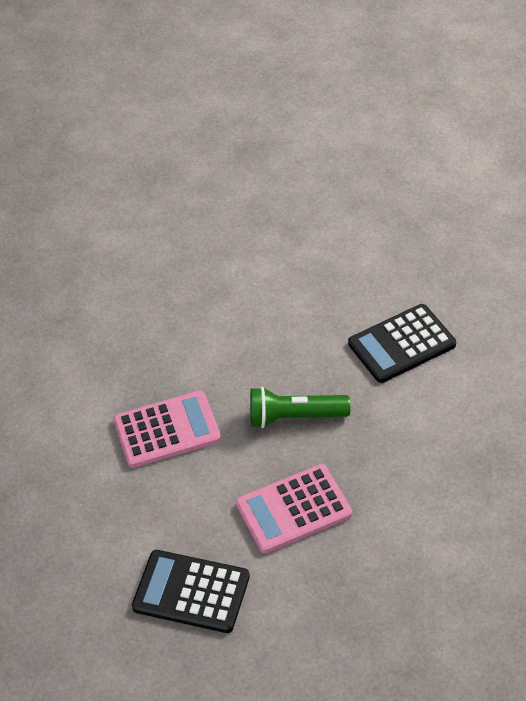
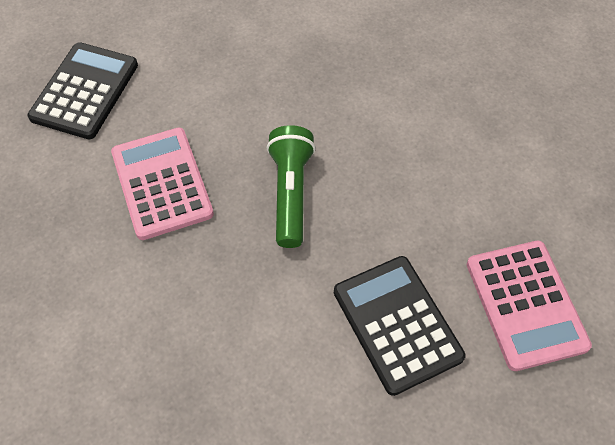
camera: 90 degrees right, 10 degrees up
pink calculator [114,391,221,468] -> pink calculator moved to [467,241,592,371]

